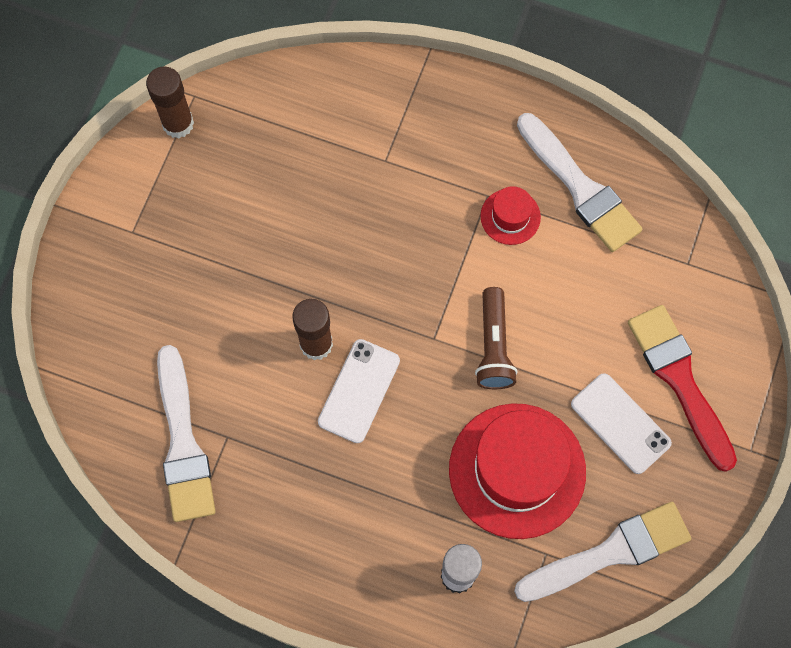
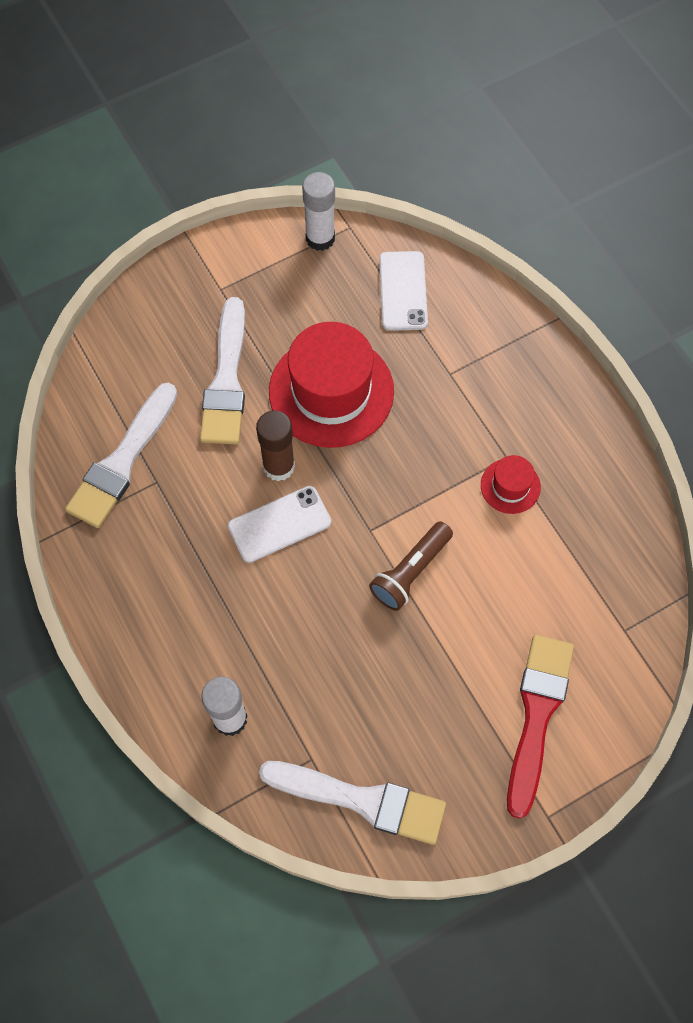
camera: 40 degrees right, 5 degrees down
brown glue stick [146,67,194,138] -> white glue stick [302,172,335,251]
red hat [449,403,586,539] -> red hat moved to [269,322,394,448]
white brush [517,113,643,252] -> white brush moved to [200,297,245,445]
white phone [571,373,672,474] -> white phone moved to [379,251,428,331]

